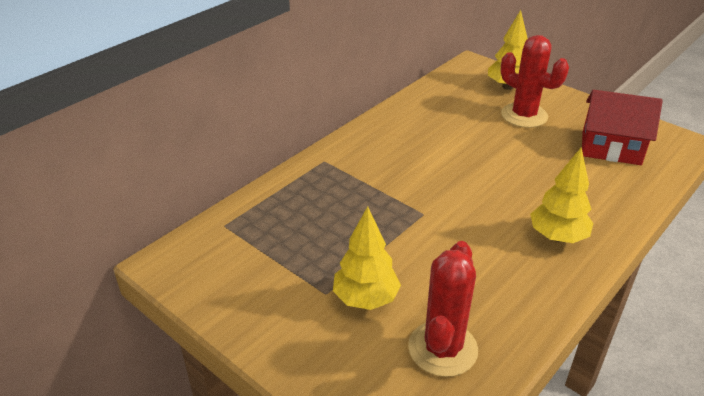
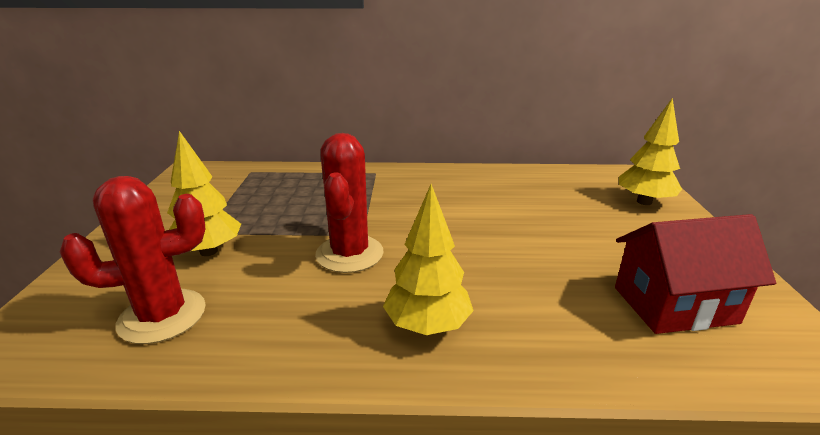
camera: 50 degrees right, 10 degrees down
red cactus [501,35,569,128] -> red cactus moved to [315,133,384,273]
red house [582,90,663,165] -> red house turned 75 degrees counterclockwise [615,214,776,334]

